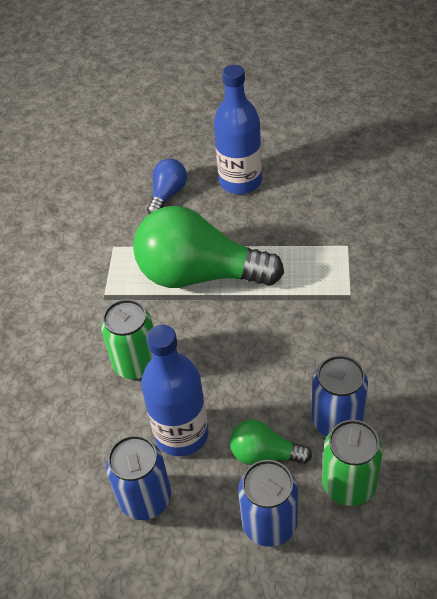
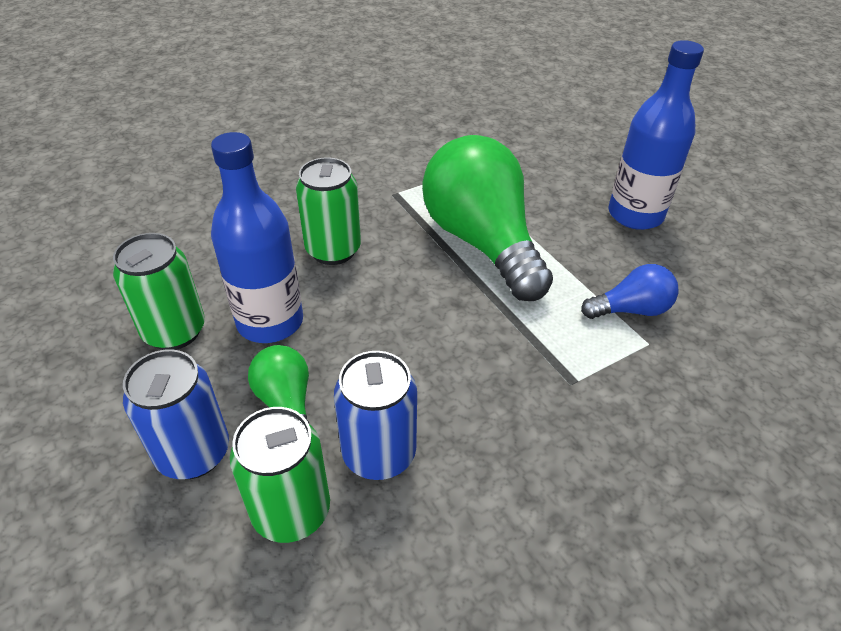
camera: 50 degrees right, 5 degrees down
blue can [106,435,171,520] -> green can [113,233,205,350]
blue light bulb [147,159,187,214] -> blue light bulb moved to [581,264,678,319]

